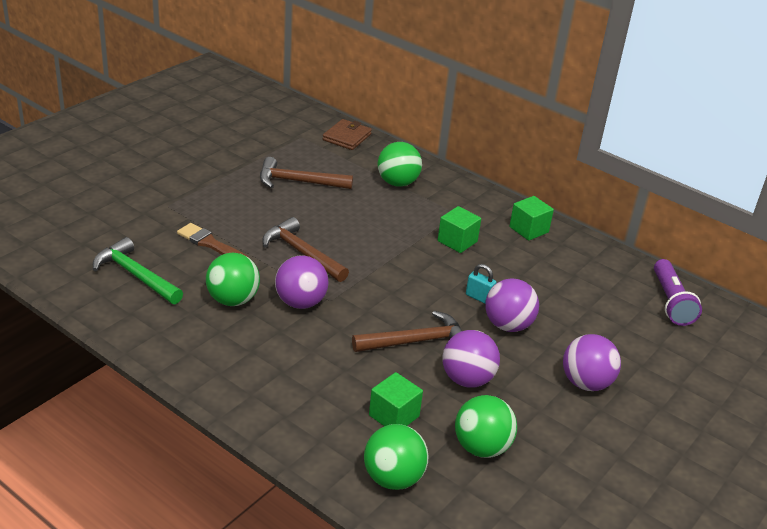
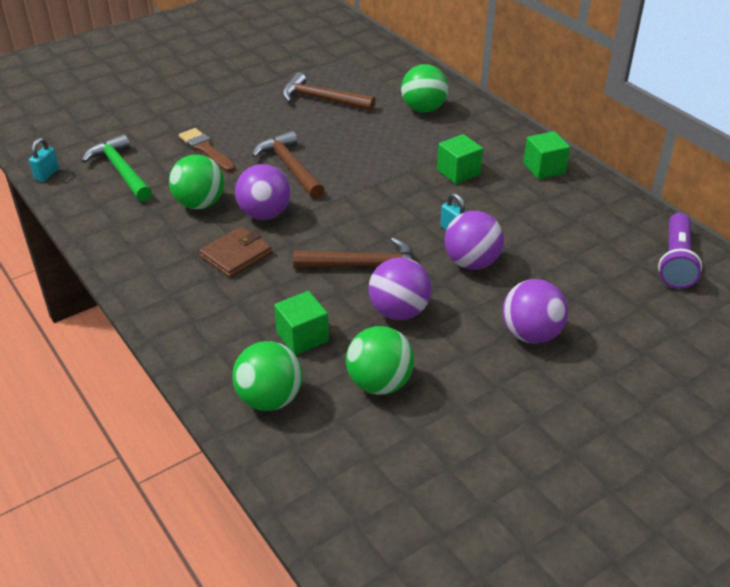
camera: 20 degrees right, 5 degrees up
brown wallet [323,119,372,150] -> brown wallet moved to [199,226,272,278]
none -> turquoise padlock [29,138,59,182]

